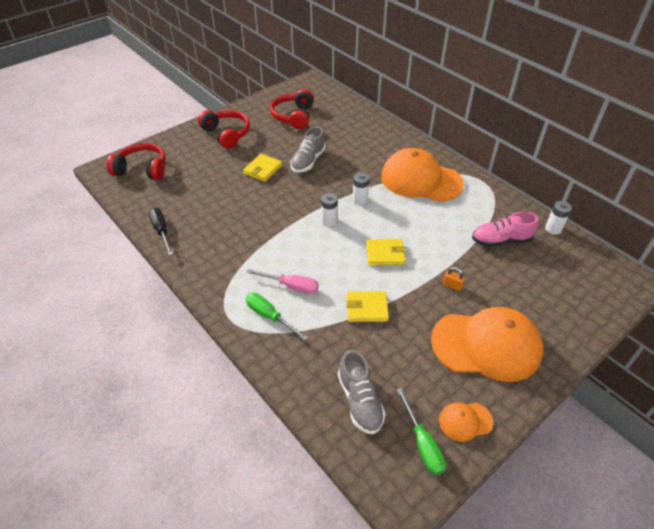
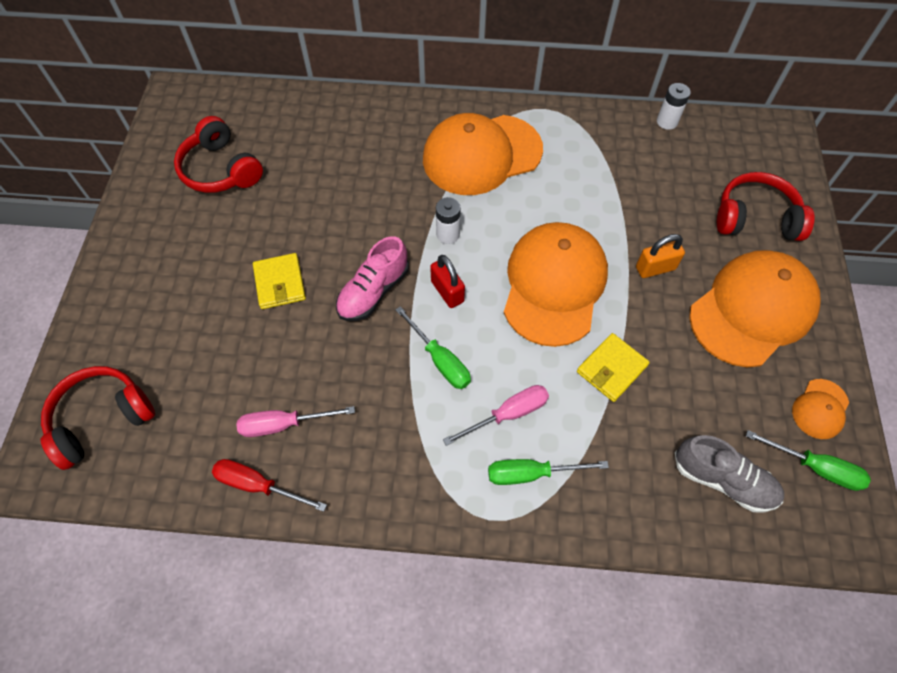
camera: 45 degrees left, 15 degrees up
black screwdriver [149,208,173,256] -> red screwdriver [212,459,327,512]
red headphones [198,110,250,149] -> red headphones moved to [717,172,815,241]
grey shoe [290,127,326,173] -> none
white battery [321,193,338,226] -> red padlock [430,255,465,308]
yellow wallet [366,239,406,266] -> orange cap [504,222,608,347]
orange padlock [443,267,465,291] -> orange padlock [636,234,685,278], size x1.52
pink shoe [472,212,539,247] -> pink shoe moved to [336,236,409,321]
none -> pink screwdriver [236,406,355,437]
none -> green screwdriver [395,306,471,389]

